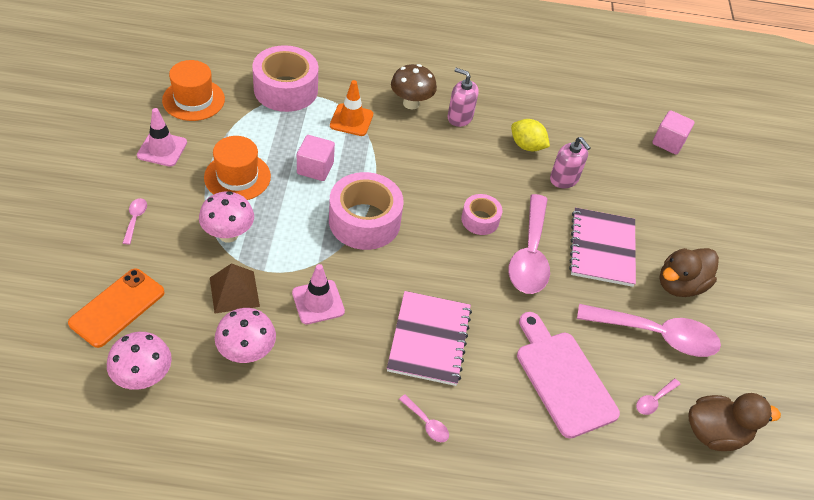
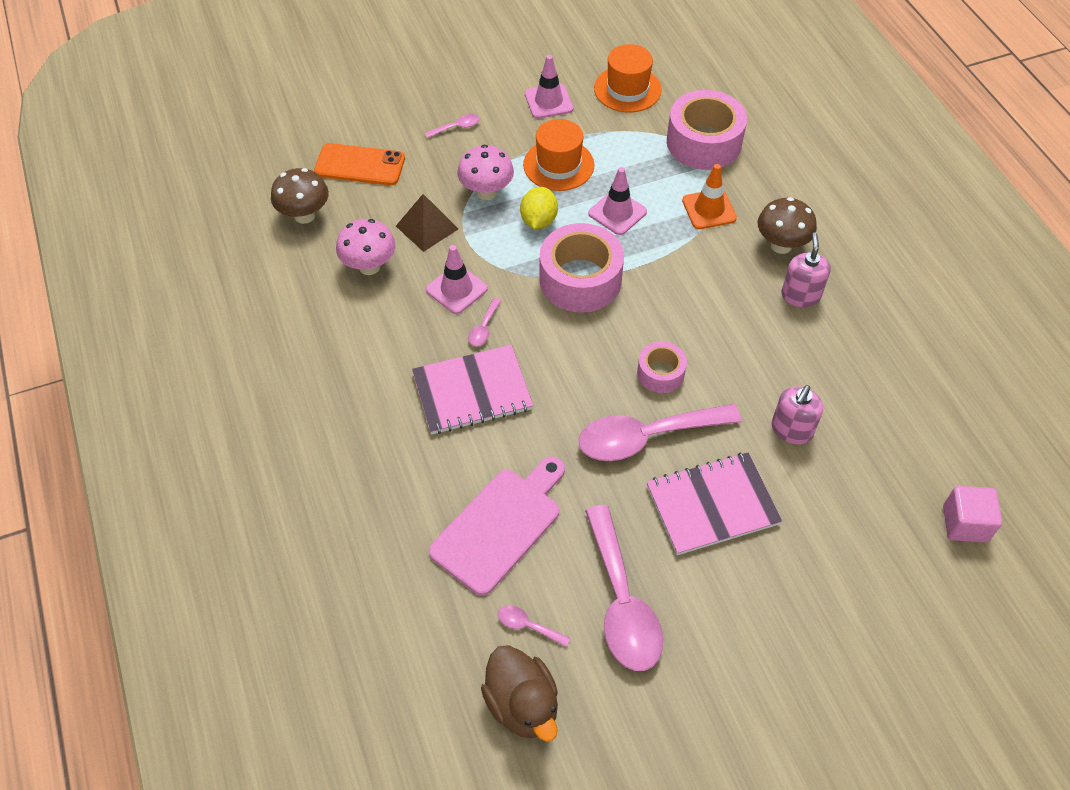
camera: 70 degrees right, 5 degrees up
pink mushroom [107,332,172,390] -> brown mushroom [271,168,329,224]
pink cube [297,135,335,181] -> pink traffic cone [588,167,647,235]
pink spoon [399,394,449,442] -> pink spoon moved to [468,298,501,346]
yellow lemon [511,119,550,152] -> yellow lemon moved to [520,187,558,229]
brown duck [660,248,719,297] -> none

